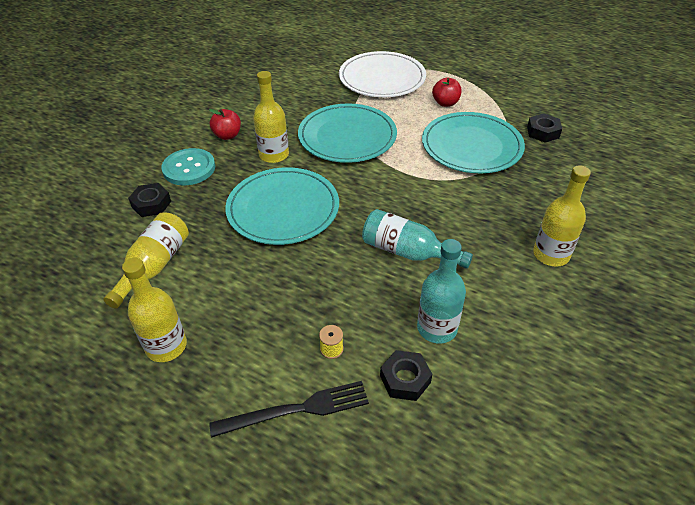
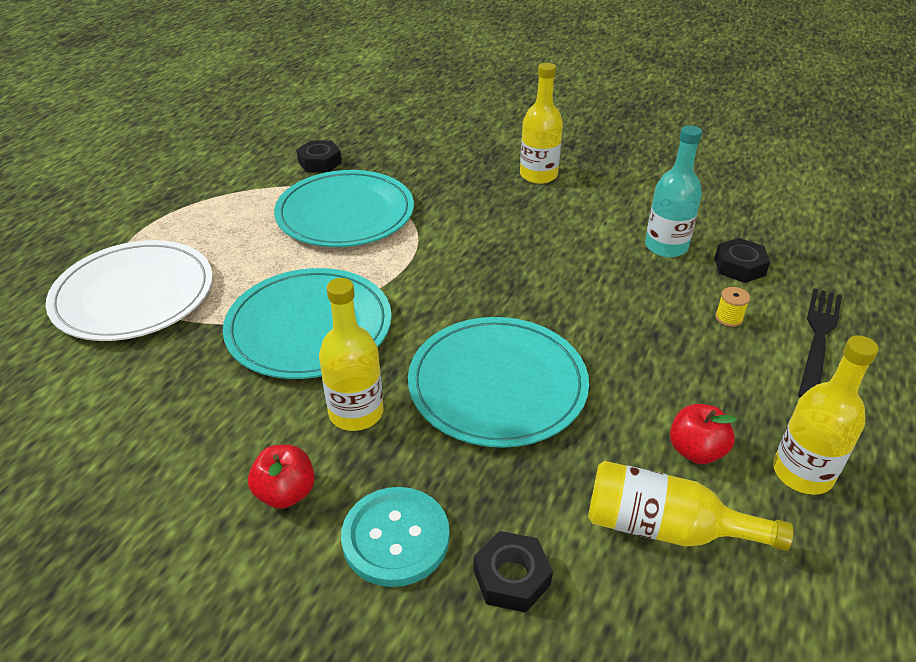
camera: 95 degrees left, 5 degrees down
black fork [209,381,369,438] -> black fork turned 45 degrees clockwise [798,289,842,398]
turquoise bottle [362,209,473,269] -> none
red apple [432,78,462,107] -> red apple moved to [670,404,737,464]

